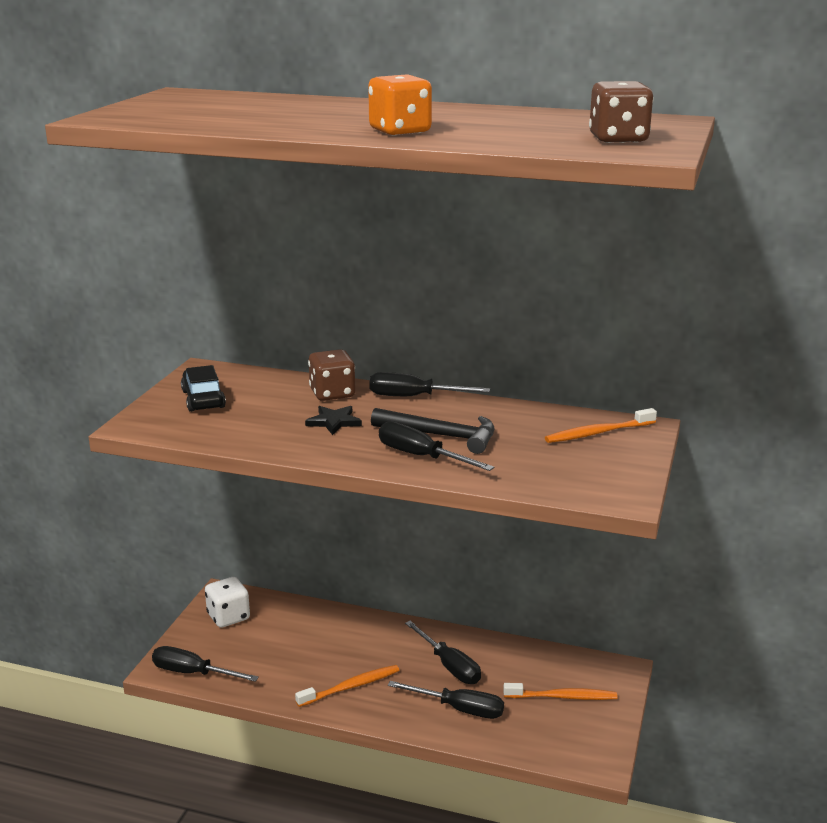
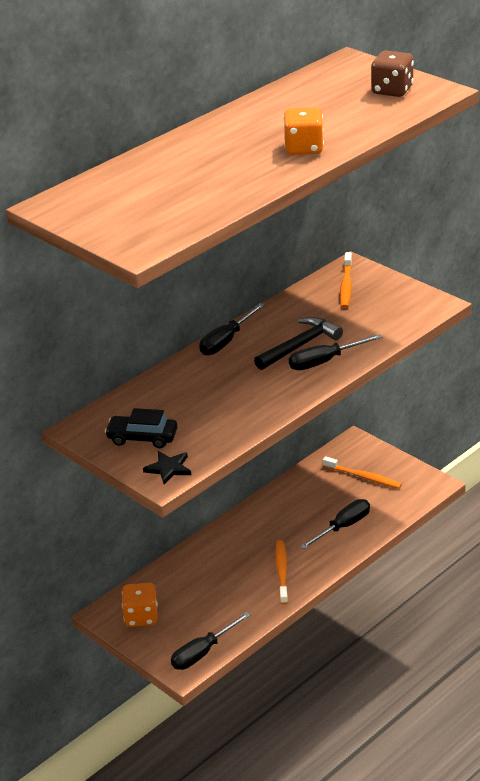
camera: 60 degrees left, 10 degrees up
white dice [205,577,250,628] -> orange dice [122,583,158,627]
black star [305,406,362,435] -> black star moved to [143,451,191,484]
brown dice [308,349,355,401] -> none
black screwdriver [405,621,481,684] -> none
orange toothbrush [503,683,617,700] -> orange toothbrush turned 90 degrees clockwise [323,456,402,489]

